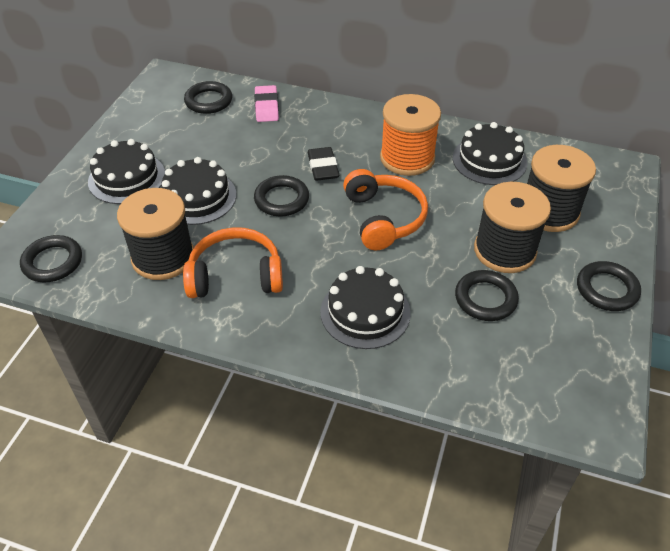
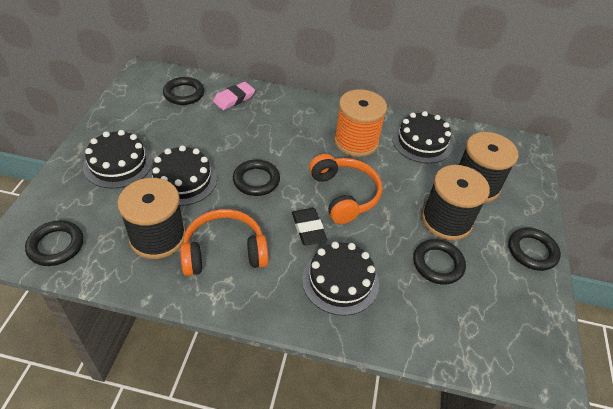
camera: 10 degrees left, 0 degrees up
pink eraser [254,85,279,122] -> pink eraser turned 60 degrees clockwise [213,82,255,110]
black eraser [308,147,339,181] -> black eraser moved to [292,208,327,245]

